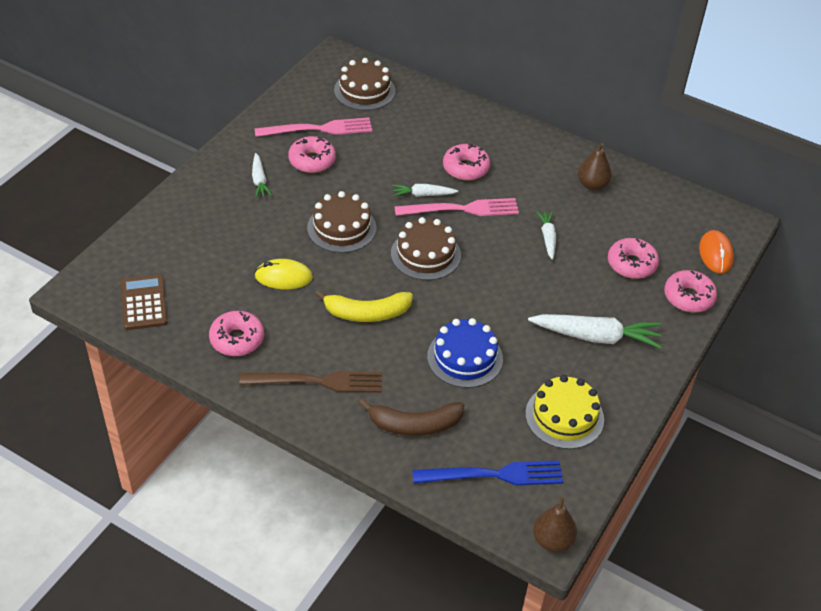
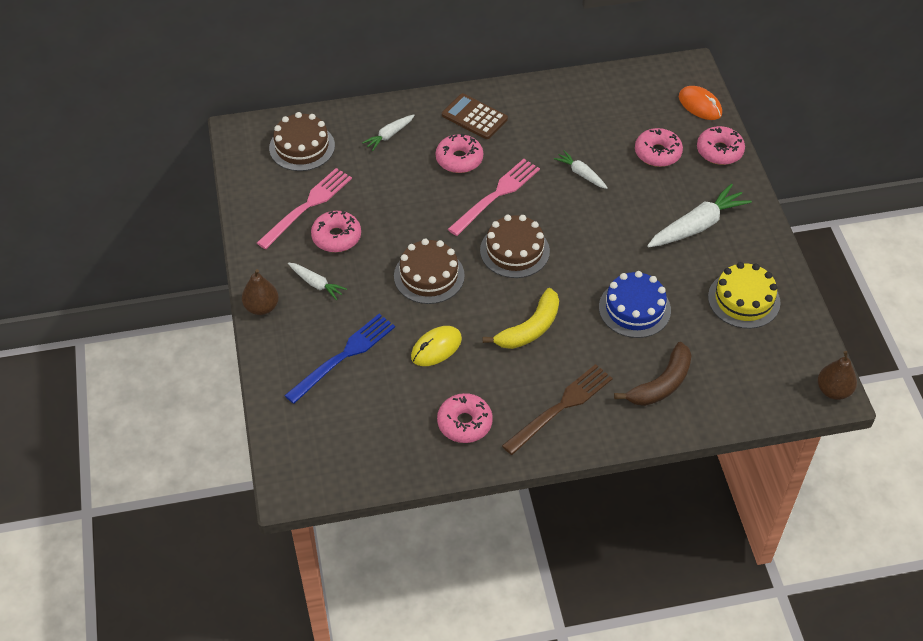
camera: 40 degrees left, 5 degrees up
brown calculator [121,274,168,330] -> brown calculator moved to [442,93,508,139]
white carrot [393,184,458,197] -> white carrot moved to [362,115,415,151]
blue fork [412,461,563,485] -> blue fork moved to [284,314,395,404]
brown pear [578,143,612,190] -> brown pear moved to [242,269,279,315]

